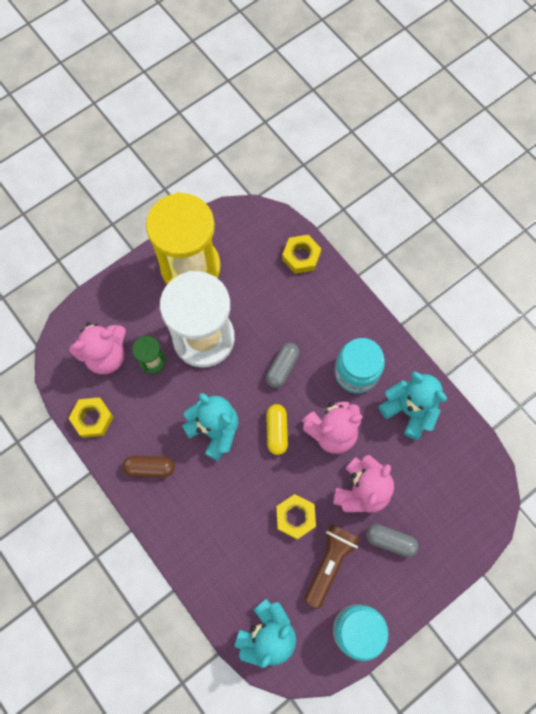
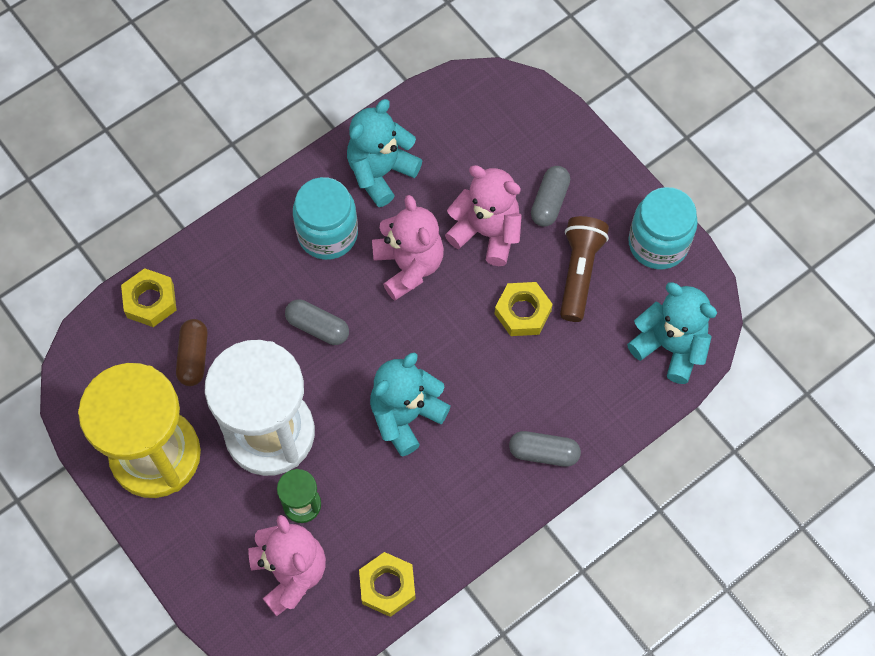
camera: 90 degrees left, 5 degrees down
brown capsule [123,456,175,477] -> brown capsule moved to [176,319,208,386]
yellow capsule [266,404,288,455] -> none
brown flashlight [304,524,361,609] -> brown flashlight turned 75 degrees clockwise [560,216,609,322]
none -> grey capsule [509,431,581,467]

